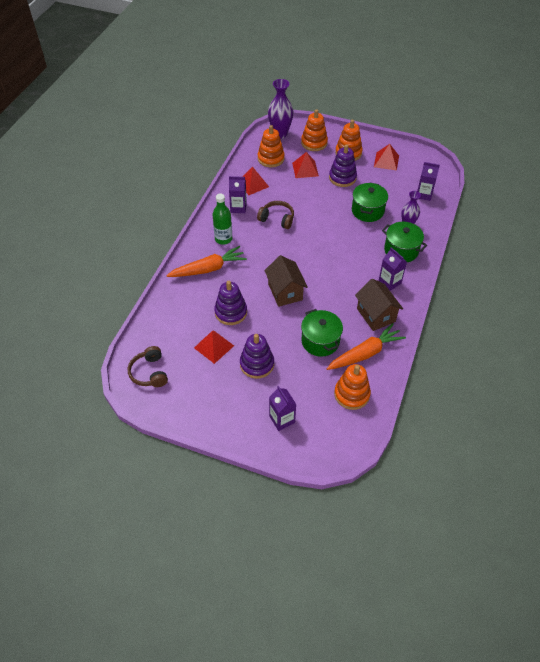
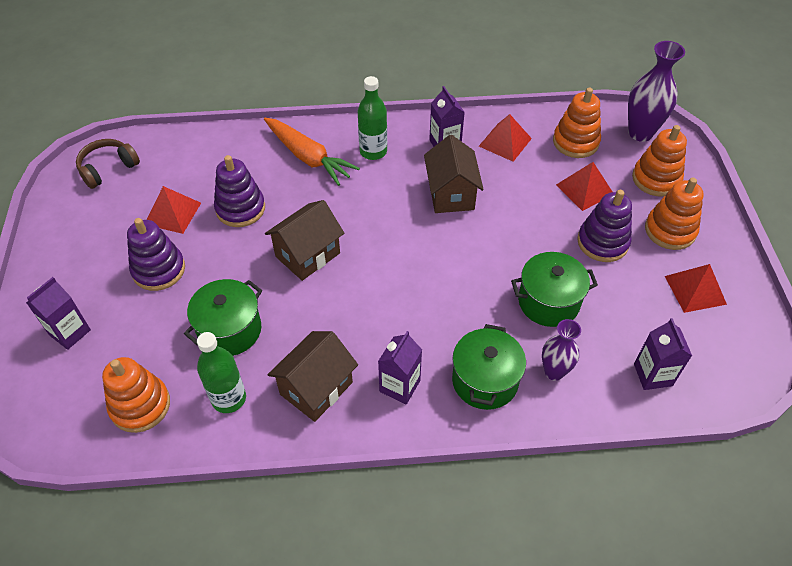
camera: 65 degrees right, 0 degrees up
brown headphones [257,201,294,229] -> brown house [424,135,484,213]
orange carrot [326,323,406,370] -> green bottle [197,332,246,413]

